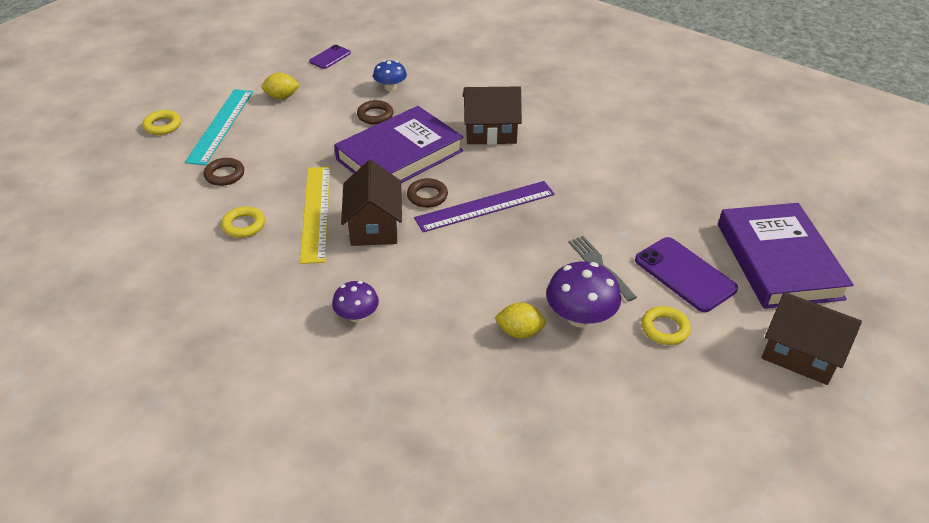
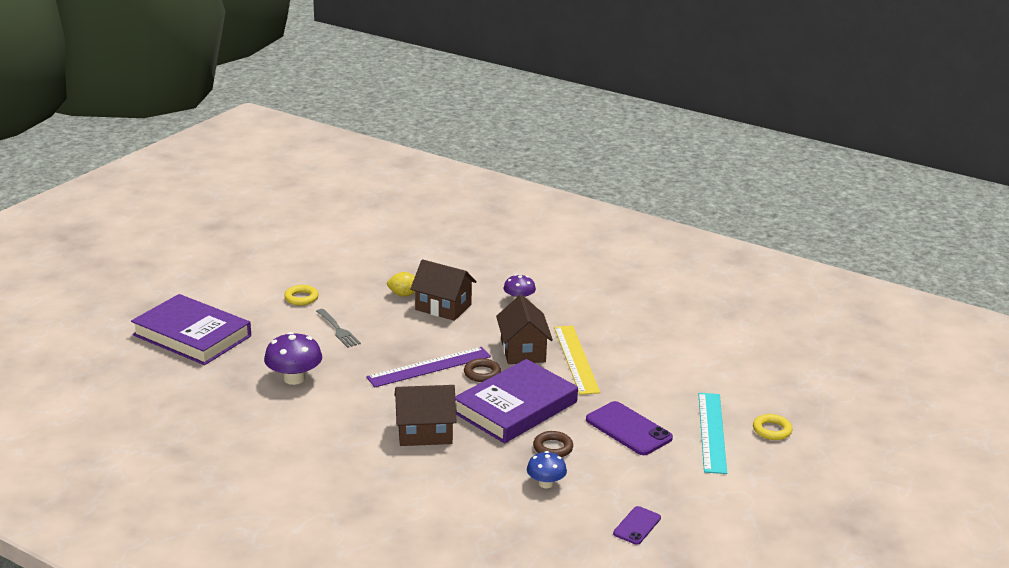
camera: 175 degrees right, 15 degrees down
brown ring [204,158,244,186] -> none
yellow ring [221,206,265,238] -> none
yellow lemon [262,73,300,99] -> none
purple mushroom [546,262,621,328] -> purple mushroom moved to [264,332,322,385]
purple phone [635,237,738,312] -> purple phone moved to [586,401,673,455]
purple book [718,203,854,309] -> purple book turned 45 degrees counterclockwise [131,294,251,365]
brown house [761,292,862,385] -> brown house moved to [410,259,476,321]

